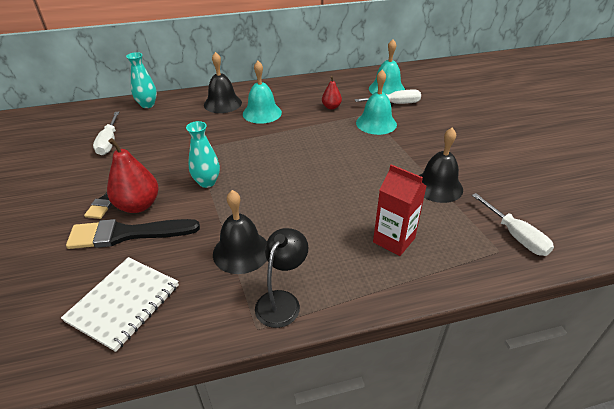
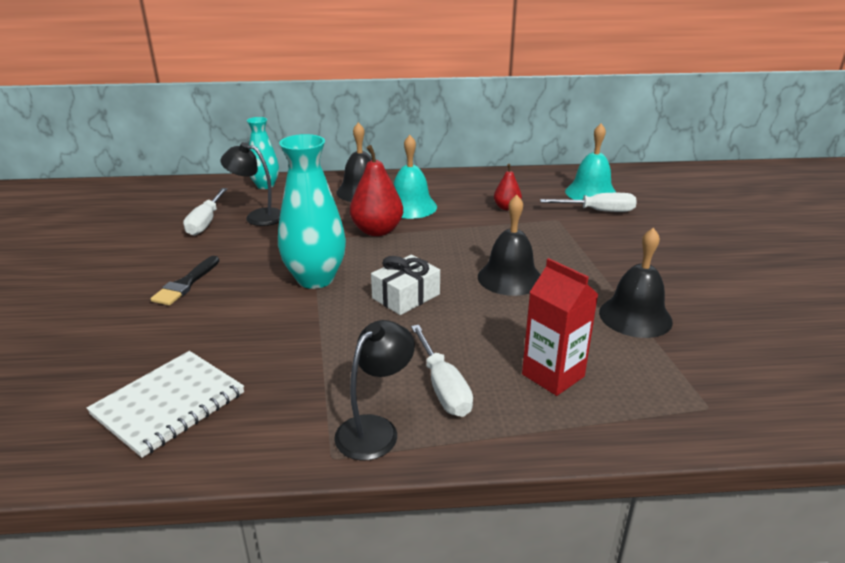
camera: 10 degrees right, 10 degrees down
black brush [66,219,200,249] -> none
red pear [107,138,159,213] -> red pear moved to [350,145,403,236]
turquoise vase [186,121,220,188] -> turquoise vase [278,134,346,289], size x1.63
black bell [213,190,267,274] -> black bell moved to [478,195,540,296]
turquoise bell [356,70,397,135] -> none
white screwdriver [472,193,554,256] -> white screwdriver moved to [411,325,473,417]
none -> black lamp [220,142,281,226]
none -> white gift [371,255,440,315]

